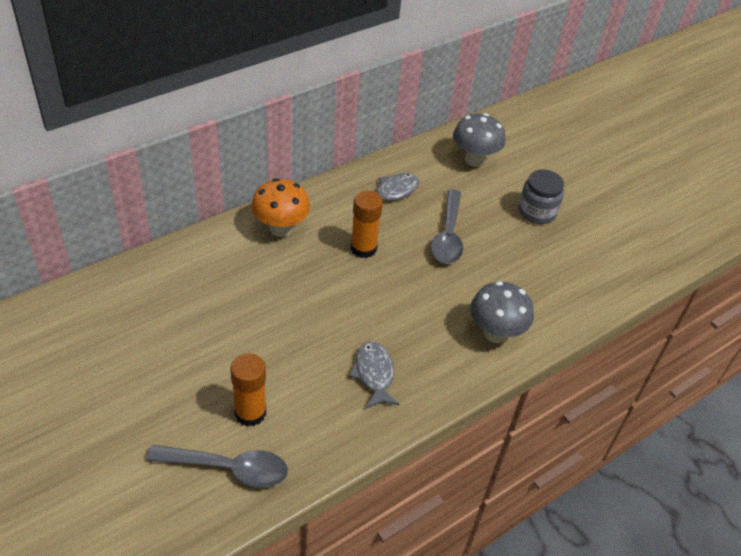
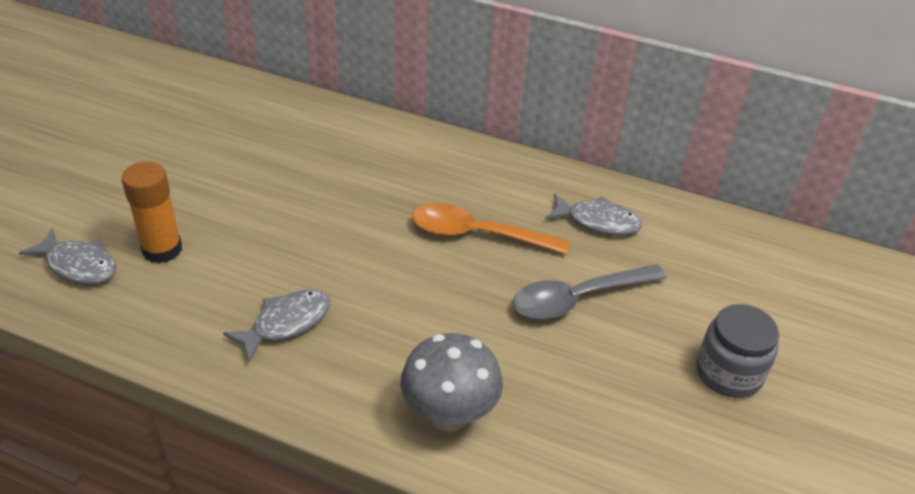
camera: 60 degrees right, 5 degrees down
grey spoon [146,445,288,488] -> grey fish [19,228,116,284]
orange mushroom [251,178,310,237] -> none
orange glue stick [351,191,383,258] -> orange spoon [412,203,569,254]
grey mushroom [453,113,505,167] -> none

